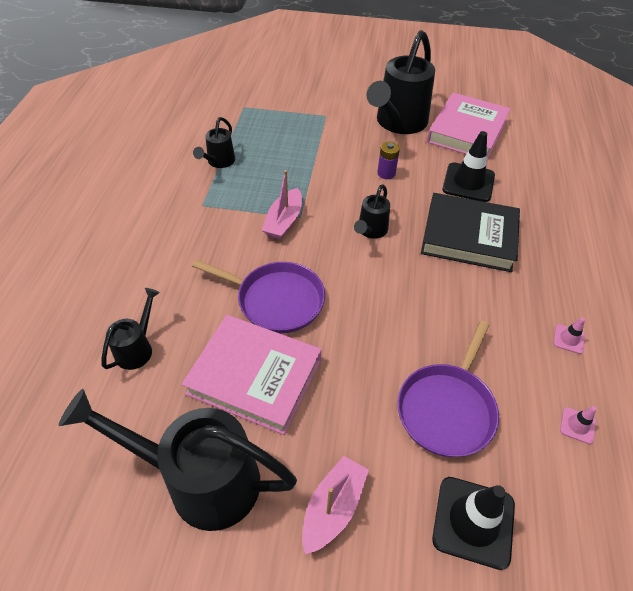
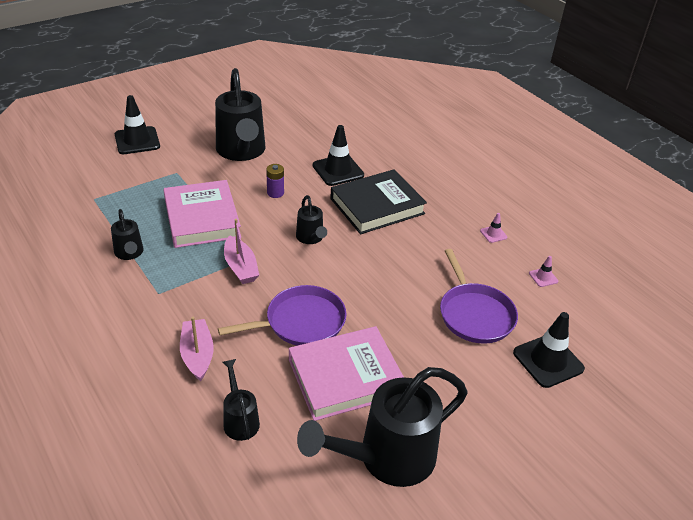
camera: 45 degrees left, 10 degrees down
pink boat [302,456,369,554] -> pink boat moved to [180,317,214,381]
pink book [427,92,511,160] -> pink book moved to [164,180,241,248]
none -> black traffic cone [115,95,160,154]

